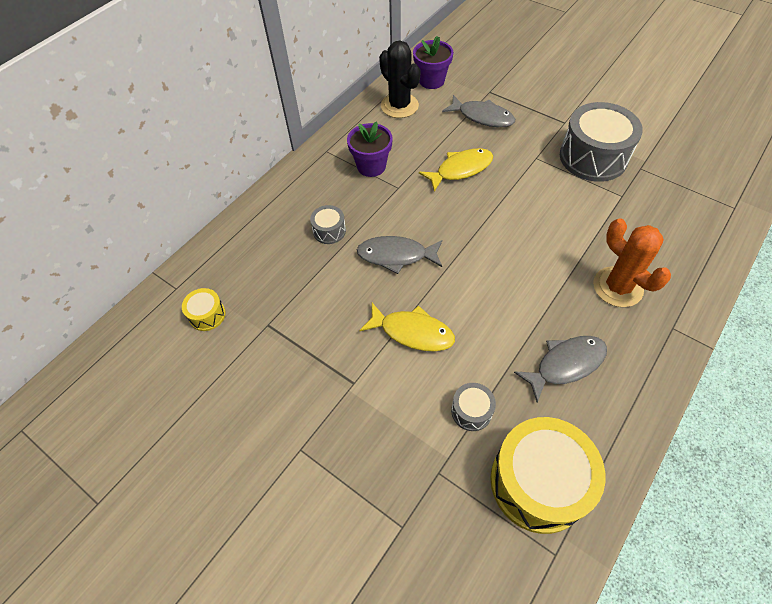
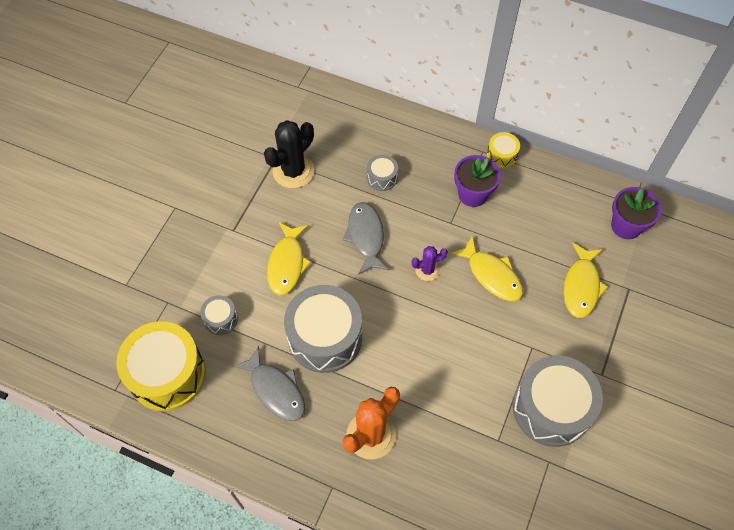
camera: 75 degrees right, 5 degrees up
yellow drum [182,288,226,331] -> yellow drum moved to [487,132,520,168]
black cactus [379,41,421,118] -> black cactus moved to [264,120,314,188]
grey fish [442,95,515,127] -> yellow fish [564,243,608,318]
none -> grey drum [284,285,362,373]
none -> purple cactus [412,246,448,281]

